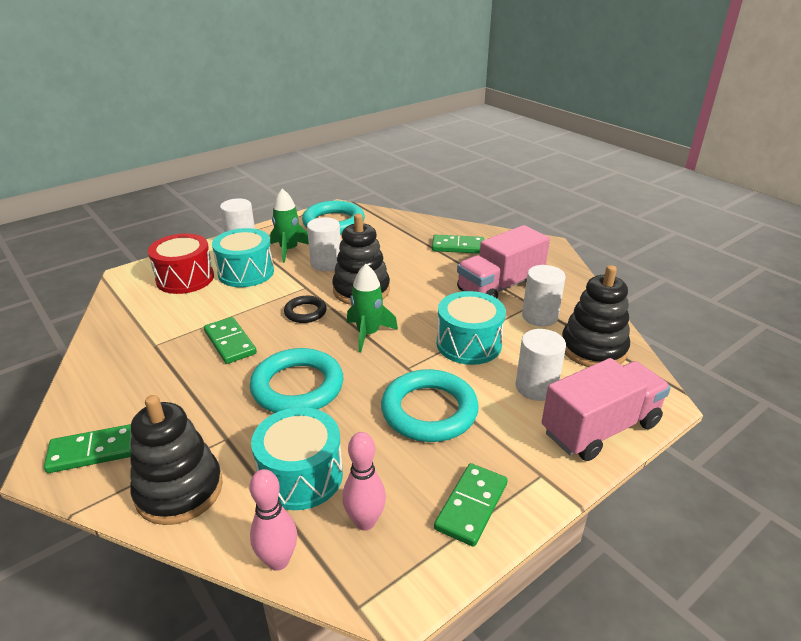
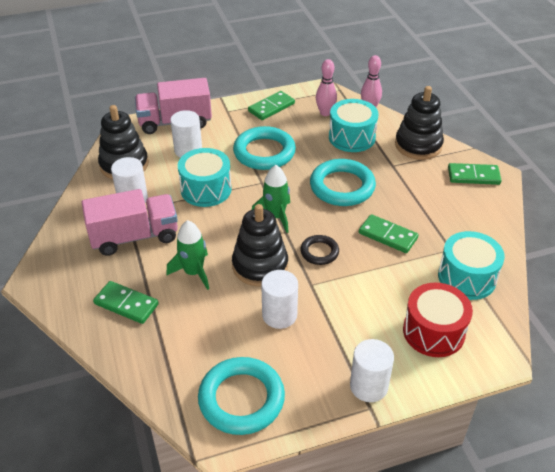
camera: 160 degrees left, 10 degrees up
green domino [204,317,257,364] -> green domino turned 45 degrees counterclockwise [359,214,419,253]
turquoise drum [212,228,274,287] -> turquoise drum moved to [438,231,505,300]
green rocket [270,189,309,263] -> green rocket moved to [166,220,209,290]

